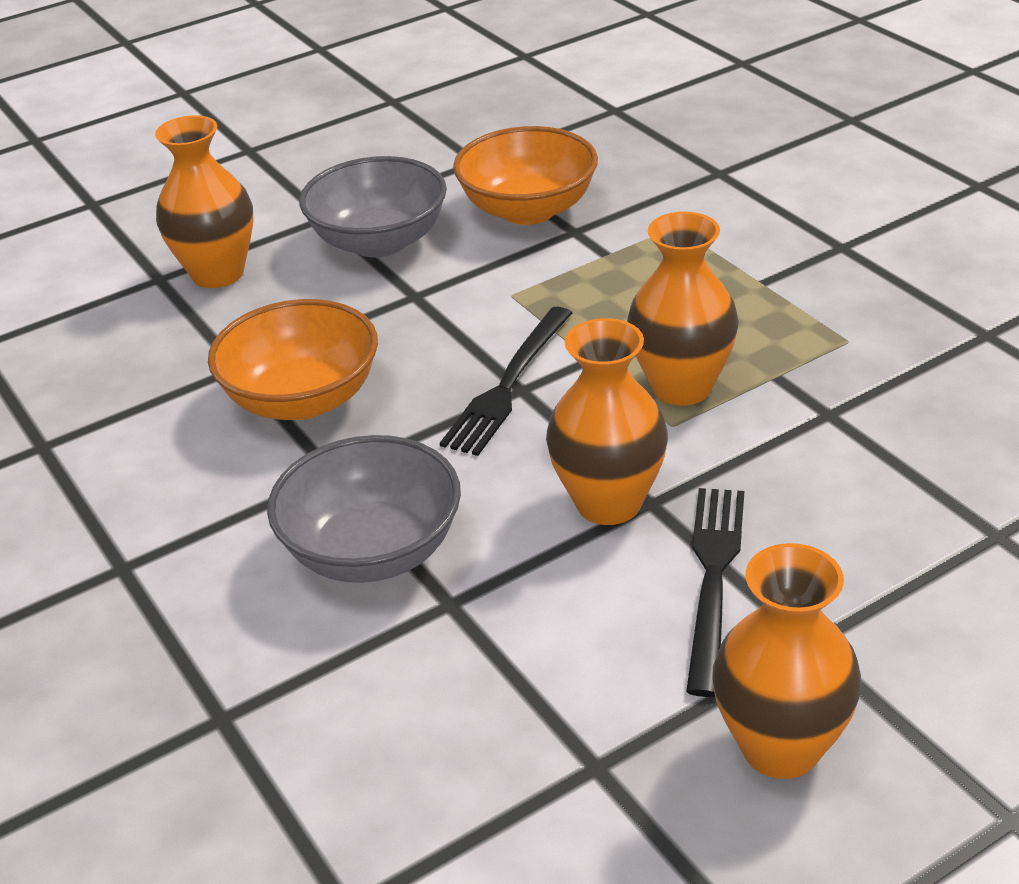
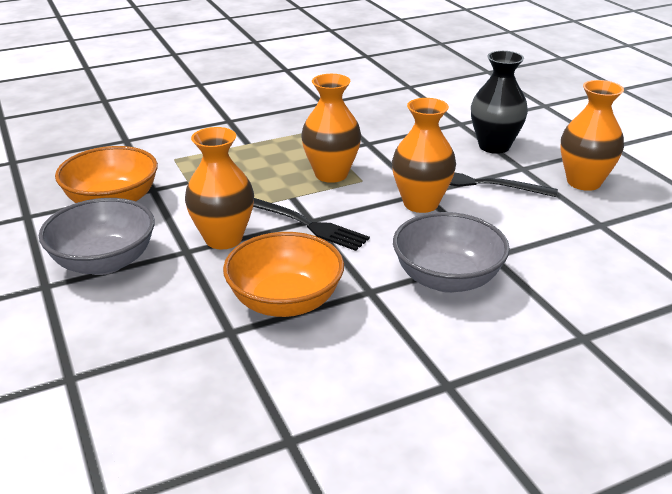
camera: 85 degrees left, 5 degrees down
orange vase [155,115,254,288] -> orange vase moved to [185,127,254,249]
none -> black vase [471,51,528,154]

